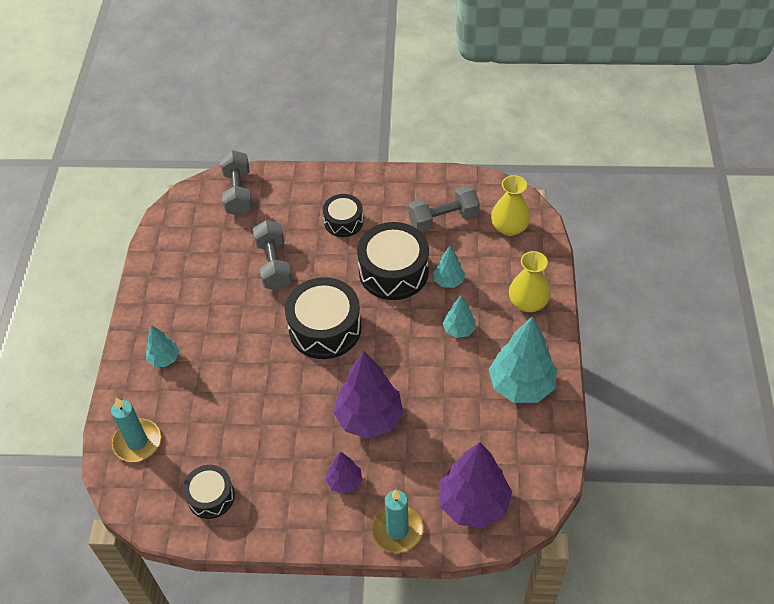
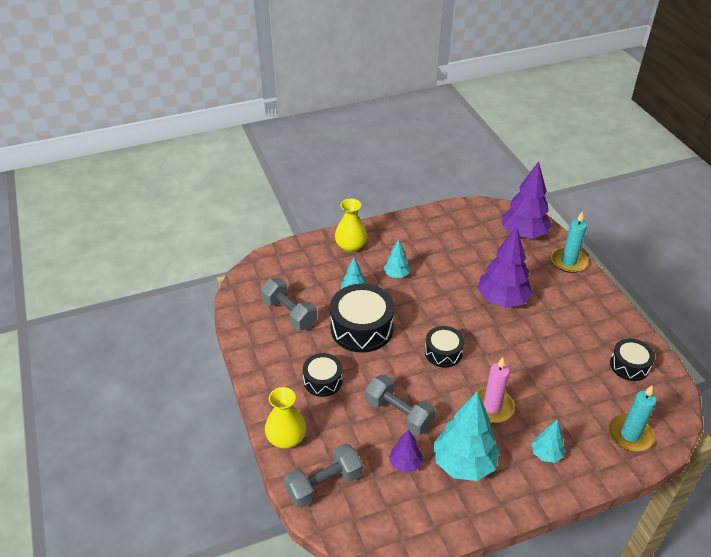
camera: 115 degrees left, 10 degrees down
grey dumbbell [253,220,292,290] -> grey dumbbell turned 75 degrees clockwise [365,374,436,436]
black drum [285,277,361,359] -> black drum [425,326,464,368], size x0.58
purple tree [326,452,362,494] -> purple tree moved to [389,429,423,473]
turquoise tree [489,316,557,403] -> turquoise tree moved to [433,392,500,481]
yellow vase [491,175,531,236] -> yellow vase moved to [265,387,306,449]
none -> pink candle [474,357,515,423]

